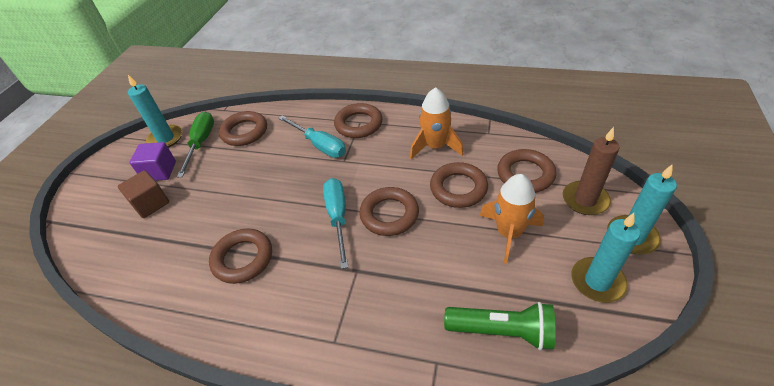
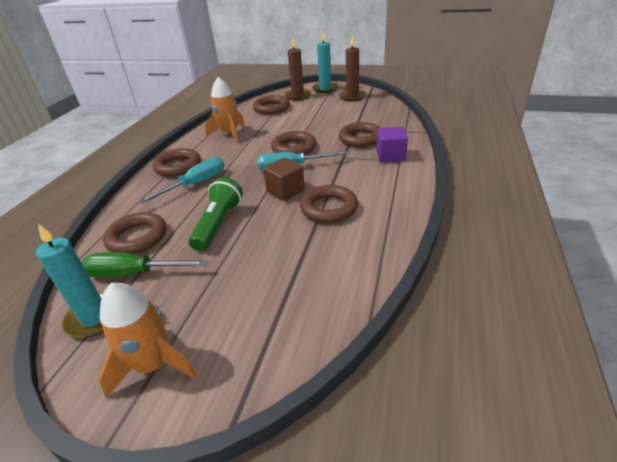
camera: 90 degrees left, 10 degrees down
brown cube [118,170,169,218] -> brown cube moved to [263,157,305,201]
purple cube [130,142,176,181] -> purple cube moved to [376,127,408,162]
brown ring [430,162,488,208] -> brown ring moved to [339,122,380,147]
green flashlight [444,302,555,350] -> green flashlight moved to [189,177,243,251]
orange rocket [480,174,544,264] -> orange rocket moved to [98,283,197,398]
turquoise candle [571,213,640,303] -> brown candle [339,35,366,101]

